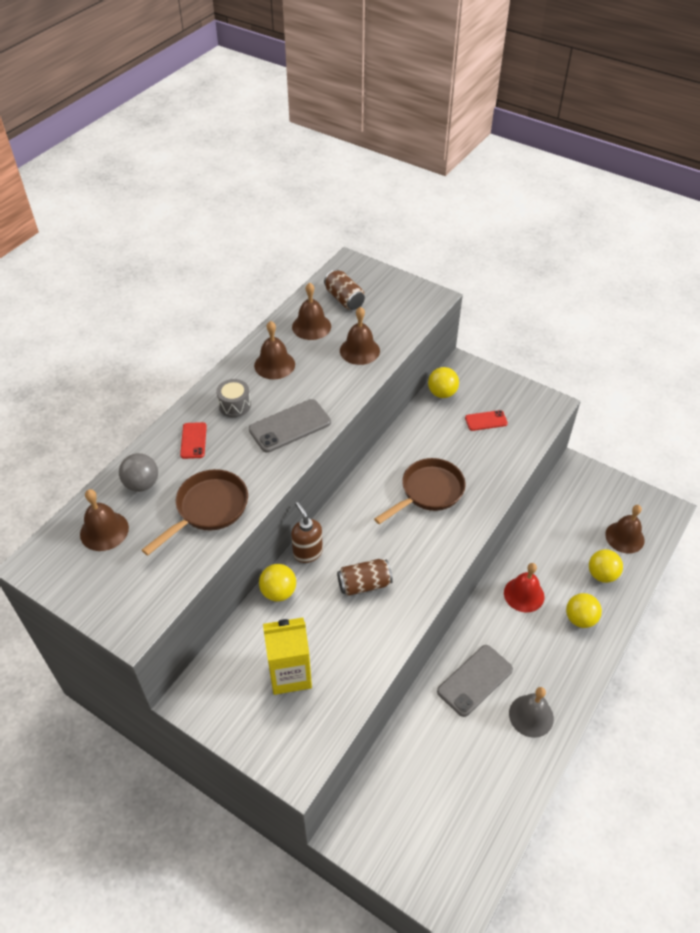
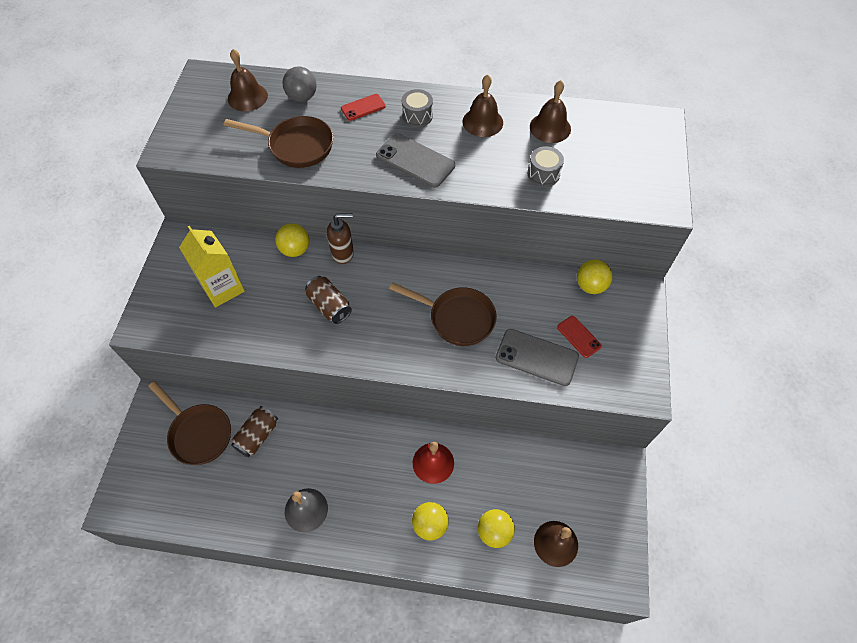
camera: 65 degrees right, 10 degrees up
brown soap dispenser [291,502,323,563] -> brown soap dispenser turned 45 degrees clockwise [327,213,354,264]
brown can [324,269,365,310] -> brown can moved to [231,406,278,457]
brown bell [340,307,380,365] -> grey drum [527,146,564,187]
grey phone [437,645,513,717] -> grey phone moved to [496,329,579,386]
none -> brown pan [148,381,231,465]

